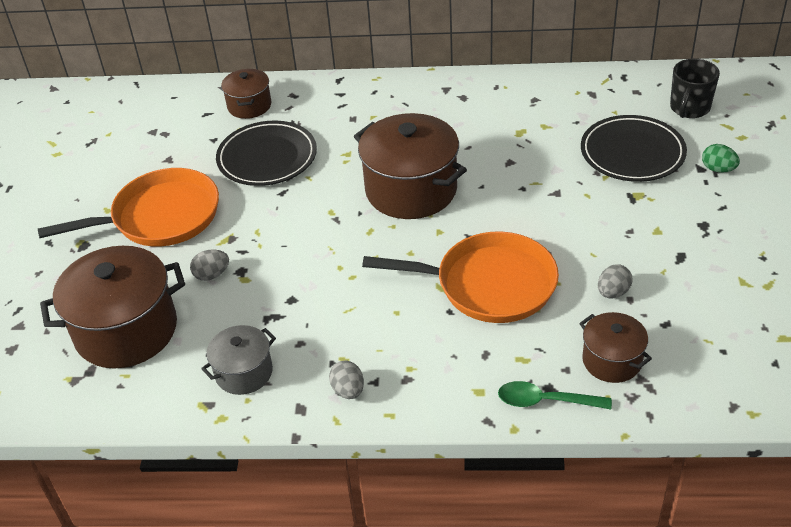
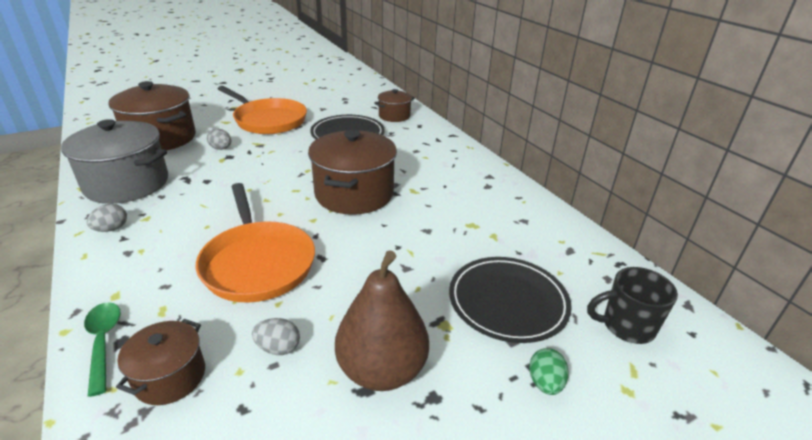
camera: 55 degrees right, 10 degrees down
grey pot [201,325,276,395] -> grey pot [61,119,168,204], size x1.86
none -> brown pear [335,250,429,391]

